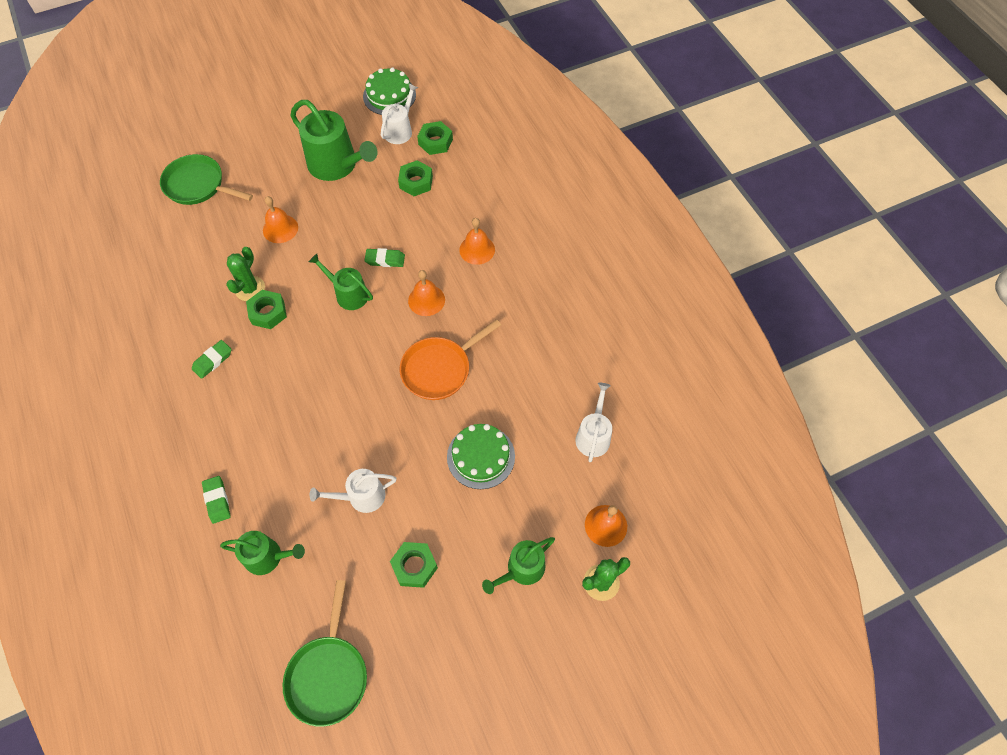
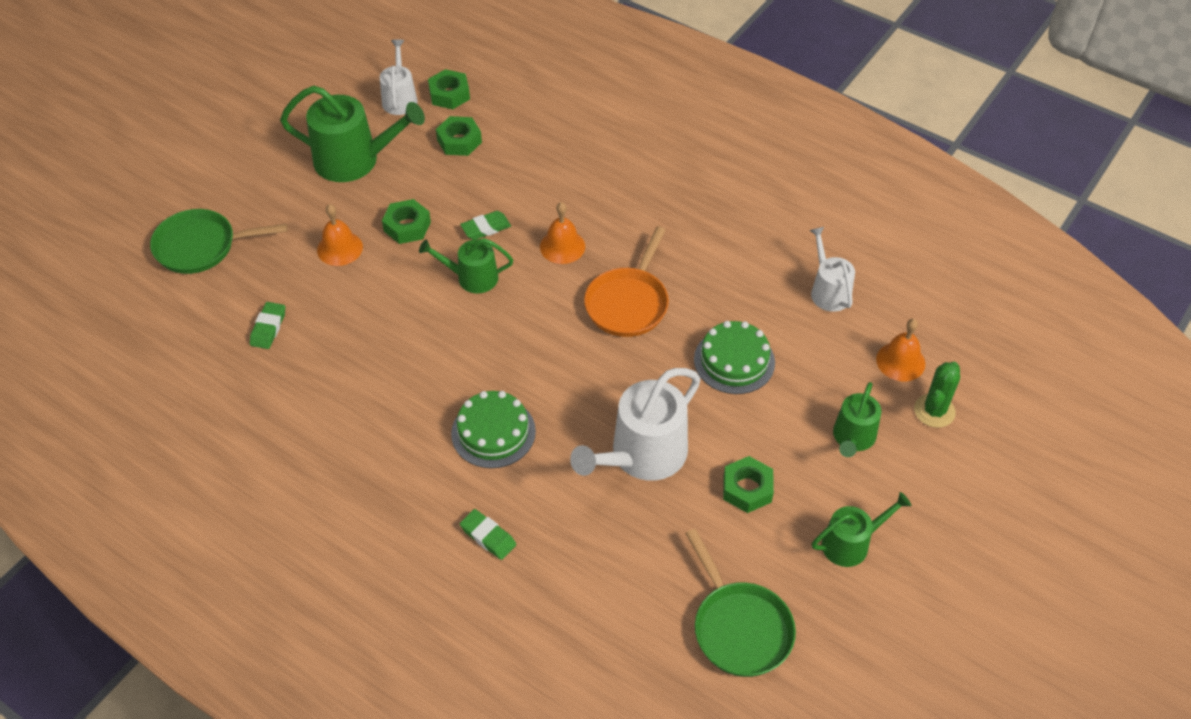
camera: 30 degrees left, 10 degrees down
green eraser [192,340,232,379] -> green eraser moved to [250,302,285,349]
green watering can [220,531,305,575] -> green watering can moved to [812,492,911,567]
green cactus [226,247,265,301] -> none
green nut [246,290,287,329] -> green nut moved to [382,199,431,244]
white watering can [310,469,397,513] -> white watering can [570,368,701,481], size x1.71
green cake [363,67,416,115] -> green cake moved to [451,391,536,468]
orange bell [459,218,495,265] -> none

